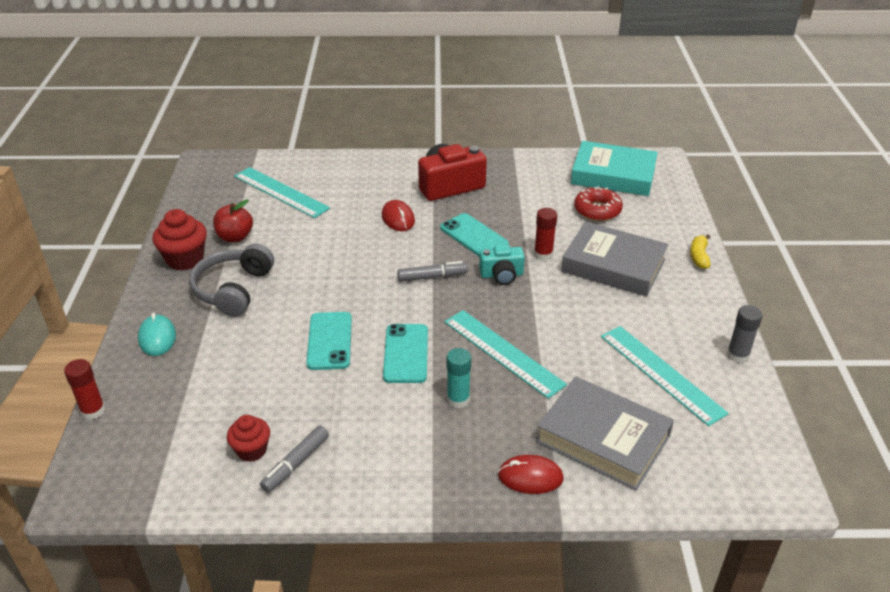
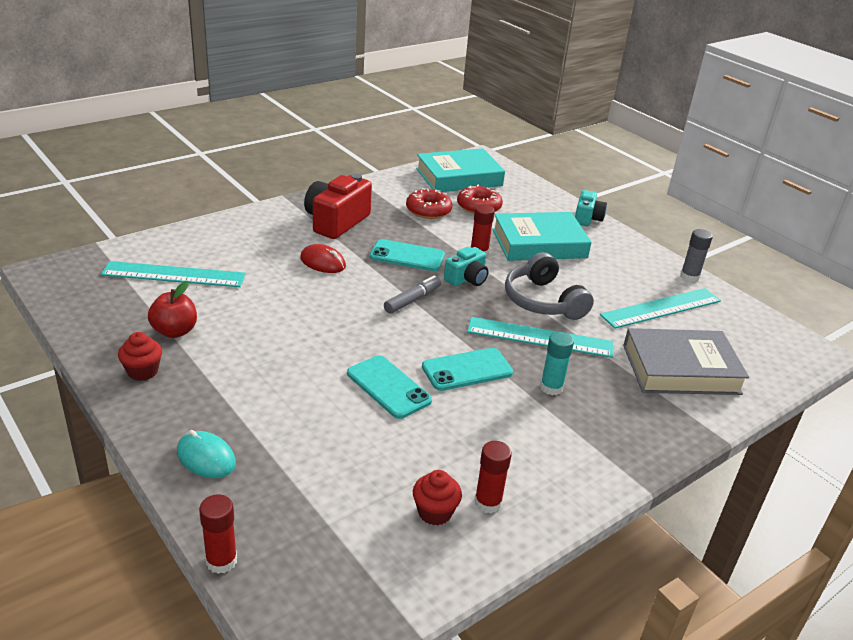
camera: 40 degrees left, 5 degrees down
red cupcake [153,209,207,271] -> red cupcake [118,332,162,381], size x0.64
grey headphones [189,244,274,317] -> grey headphones moved to [505,252,594,320]
grey marker [260,425,329,493] -> red glue stick [475,441,512,514]
turquoise phone [383,324,428,383] -> turquoise phone turned 75 degrees counterclockwise [422,348,513,391]
red mouse [498,455,564,494] -> none
grey book [561,221,669,297] -> turquoise book [492,212,592,261]
turquoise ruler [601,326,729,426] -> turquoise ruler turned 45 degrees counterclockwise [600,288,721,329]
yellow banana [690,234,710,269] -> turquoise camera [575,190,607,226]
none -> red donut [406,188,452,219]

